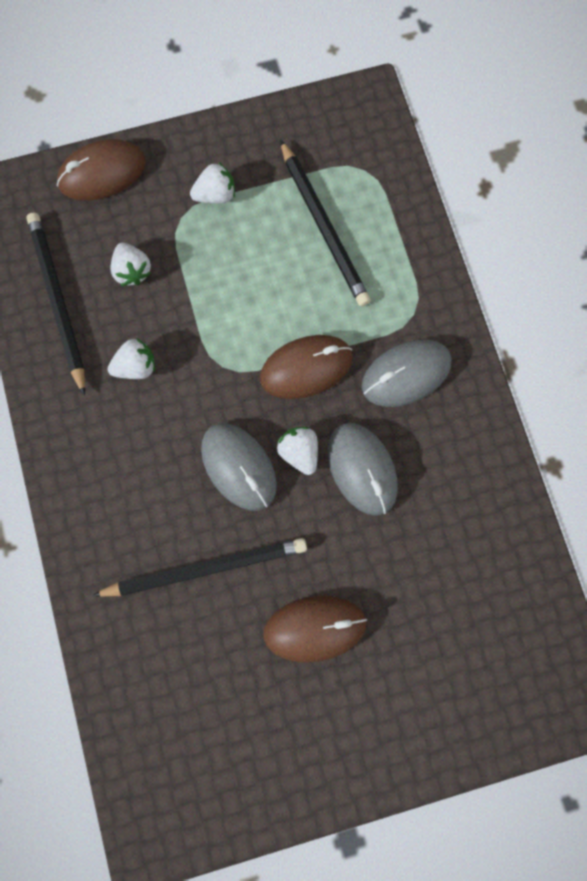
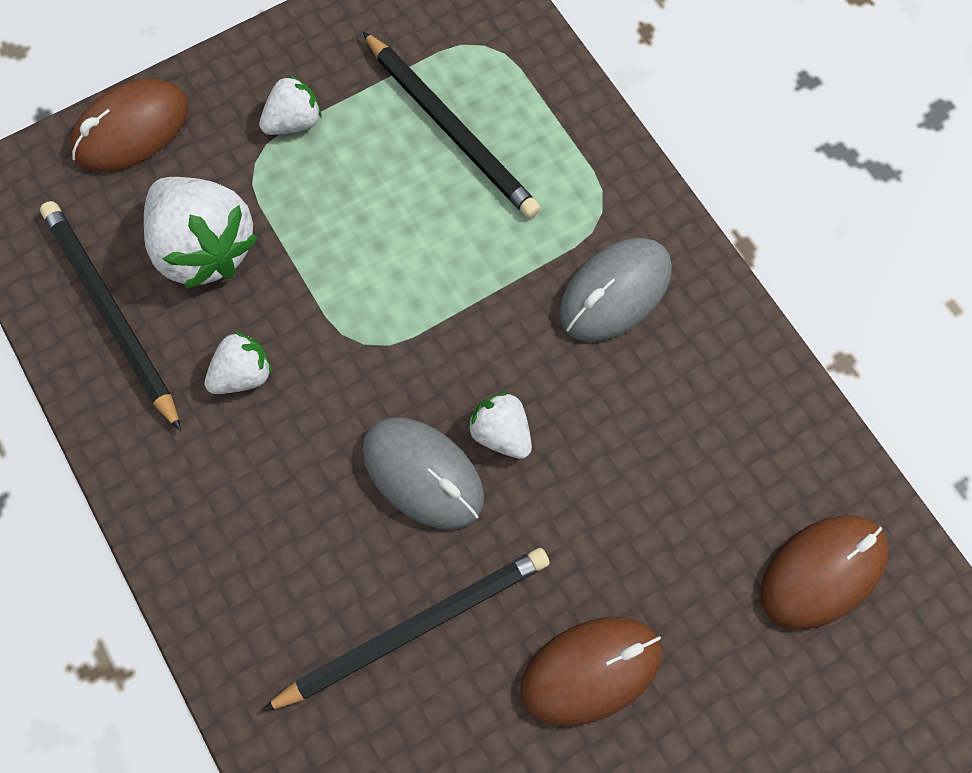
camera: 15 degrees left, 5 degrees down
white strawberry [110,243,151,286] -> white strawberry [144,177,258,290], size x1.88
brown mouse [260,335,353,399] -> brown mouse moved to [760,515,889,630]
grey mouse [328,423,398,516] -> none

